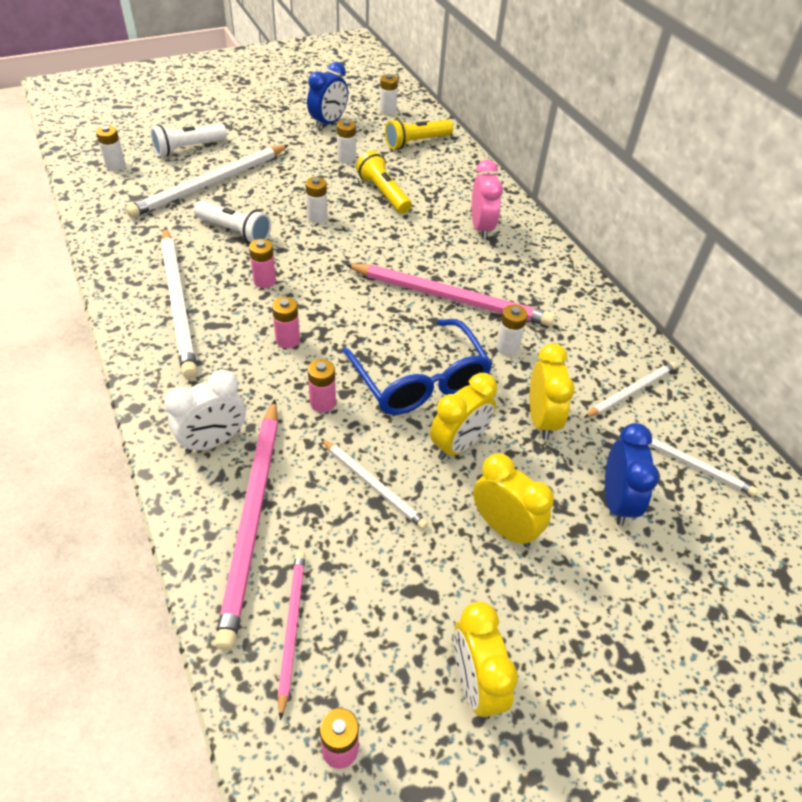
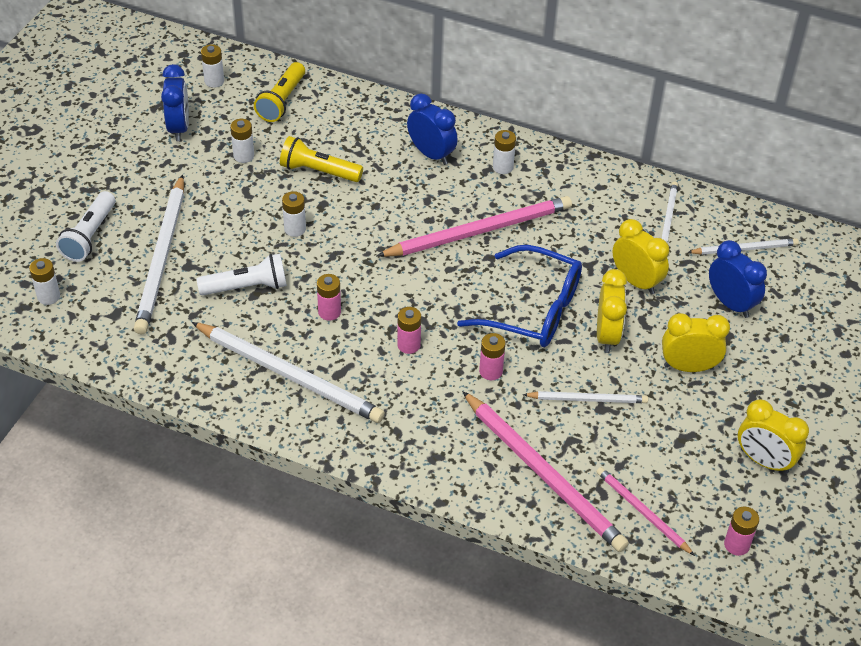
camera: 40 degrees left, 0 degrees up
white clock [164,370,246,454] -> none
pink clock [472,160,503,239] -> blue clock [407,93,458,165]
white battery [496,305,528,355] -> white battery moved to [493,130,516,174]

